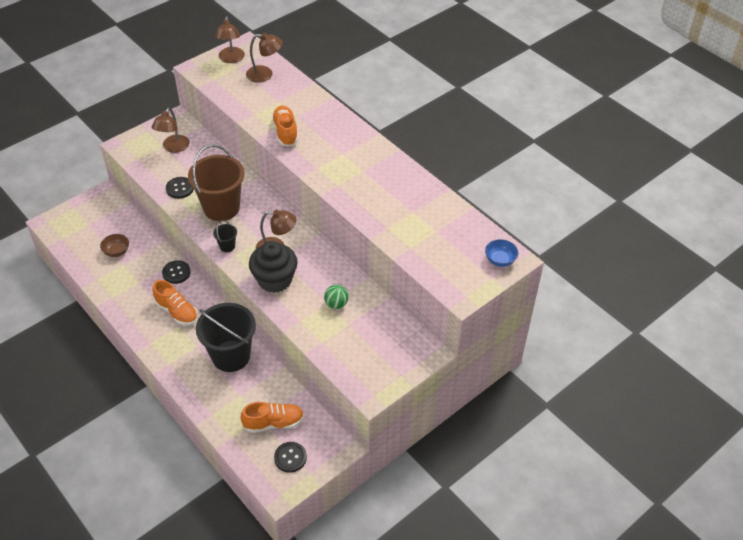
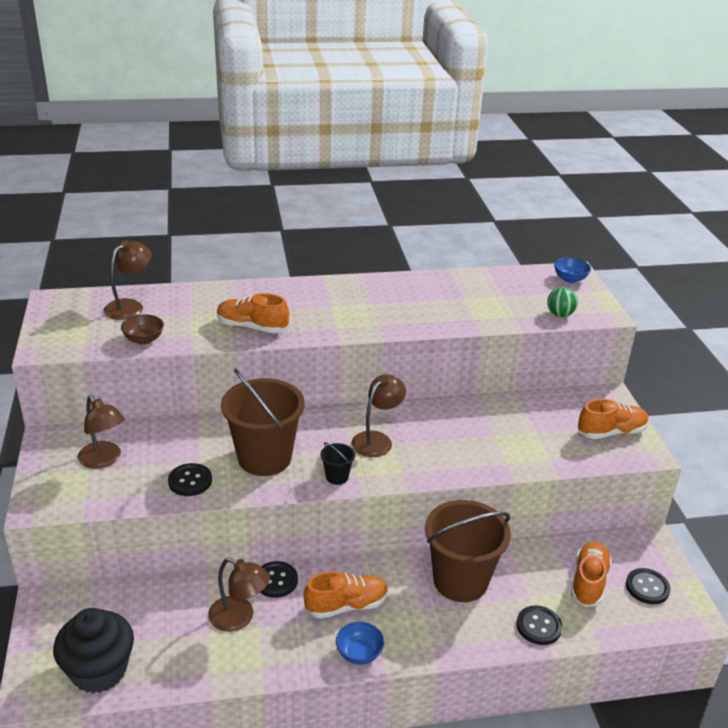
camera: 60 degrees left, 15 degrees down
brown bowl [100,234,129,257] -> brown bowl moved to [121,314,164,345]
black bucket [196,303,256,372] -> brown bucket [425,500,511,602]
brown lamp [215,16,245,63] -> brown lamp moved to [208,558,270,632]
black cupcake [249,241,298,293] -> black cupcake moved to [53,608,134,693]
green ball [324,285,349,309] -> green ball moved to [547,287,578,317]
none -> blue bowl [336,622,384,665]
none -> black button [516,605,562,645]
none -> orange shoe [578,399,649,439]

